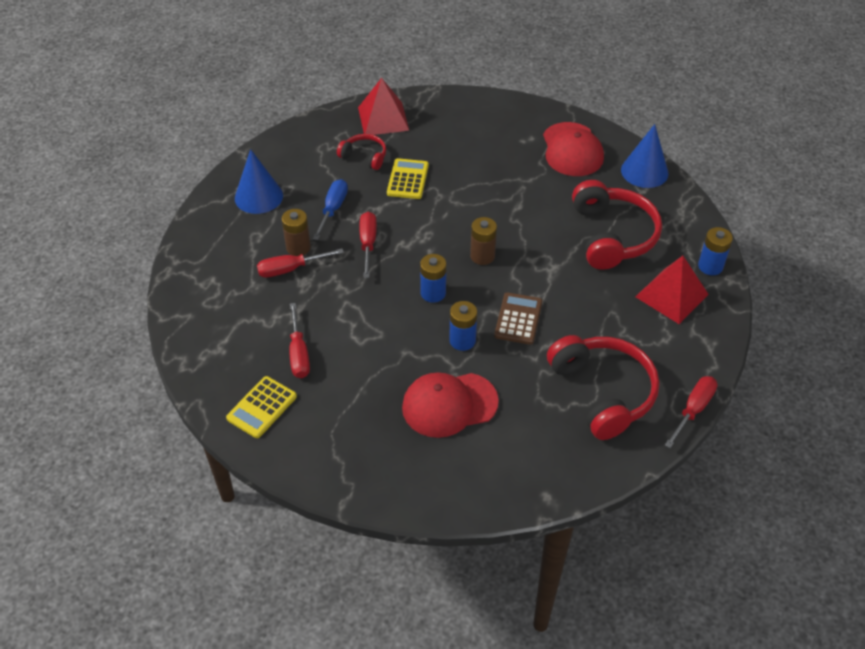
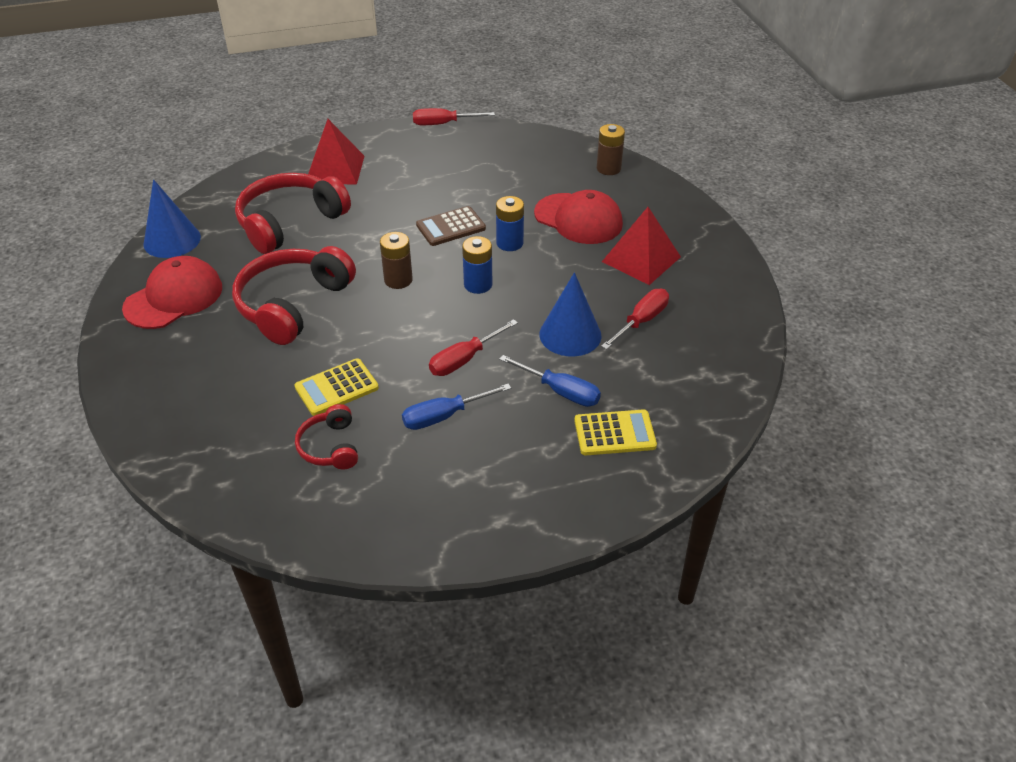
camera: 130 degrees left, 5 degrees down
yellow calculator [226,376,297,438] -> yellow calculator moved to [574,409,657,455]
blue cone [235,149,283,214] -> blue cone moved to [539,272,602,356]
red screwdriver [257,248,344,278] -> blue screwdriver [499,355,601,407]
brown battery [282,209,311,256] -> brown battery moved to [597,124,625,175]
red pyramid [358,78,409,135] -> red pyramid moved to [602,207,681,285]
red headphones [547,335,660,440] -> red headphones moved to [232,246,356,345]
blue battery [698,227,733,275] -> none

